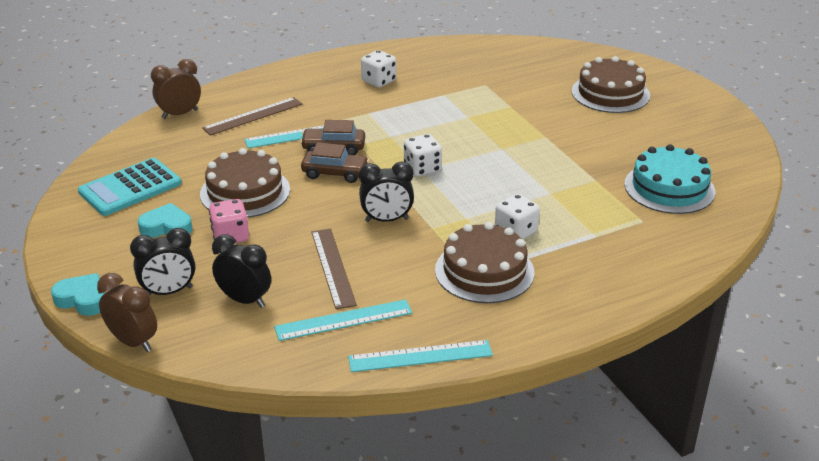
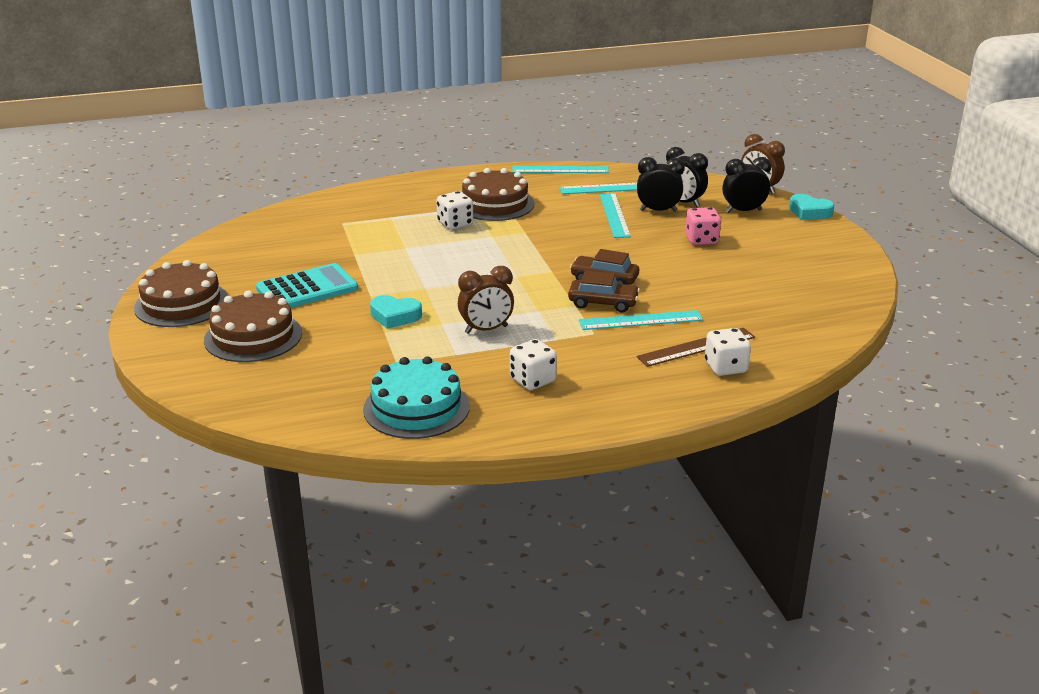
camera: 170 degrees left, 5 degrees down
turquoise calculator [78,158,182,216] -> turquoise calculator moved to [256,263,358,308]
turquoise heart [138,203,192,238] -> turquoise heart moved to [370,295,422,329]
brown clock [151,59,201,119] -> brown clock moved to [458,266,514,334]
brown cake [200,148,290,218] -> brown cake moved to [134,260,228,327]
brown ruler [311,229,357,309] -> turquoise ruler [599,193,631,238]
black clock [359,162,414,222] -> black clock moved to [637,157,685,212]
white dice [404,134,442,177] -> white dice moved to [705,328,751,376]
turquoise cake [624,144,715,214] -> turquoise cake moved to [363,356,470,439]

